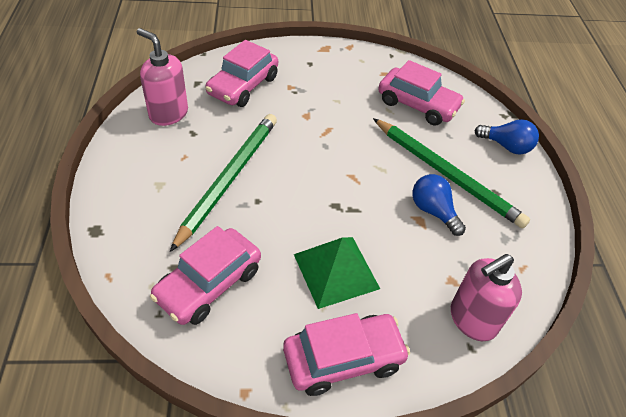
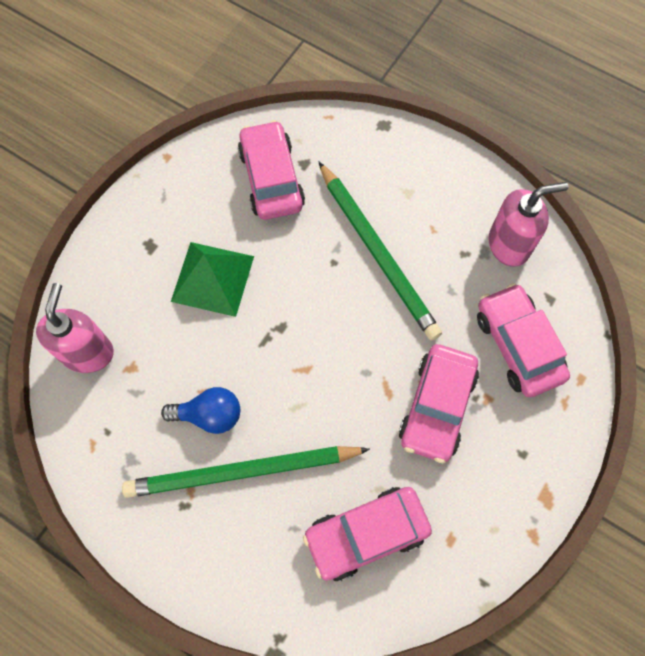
camera: 130 degrees right, 20 degrees up
pink car [283,313,410,396] -> pink car moved to [399,344,479,464]
blue light bulb [474,119,539,155] -> none

